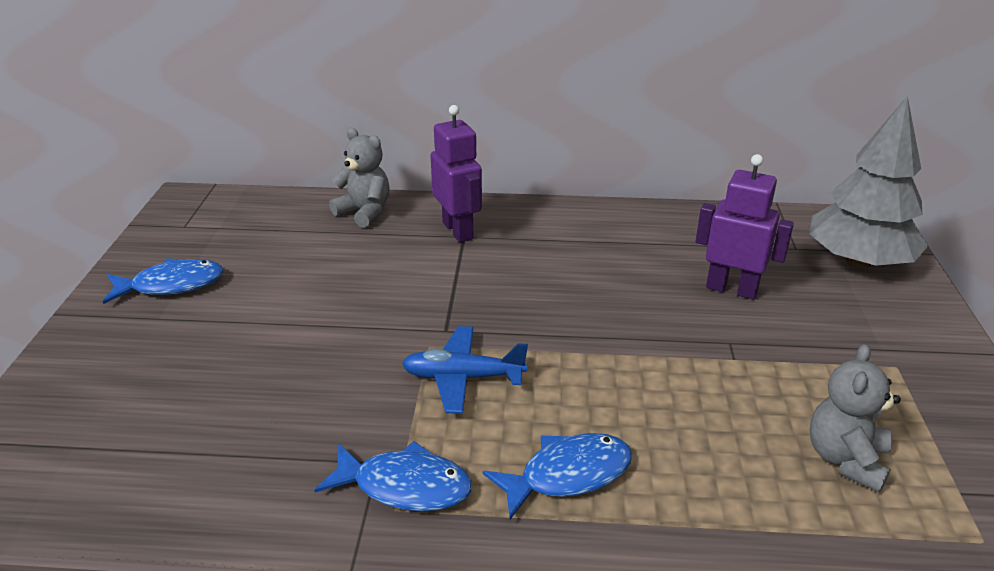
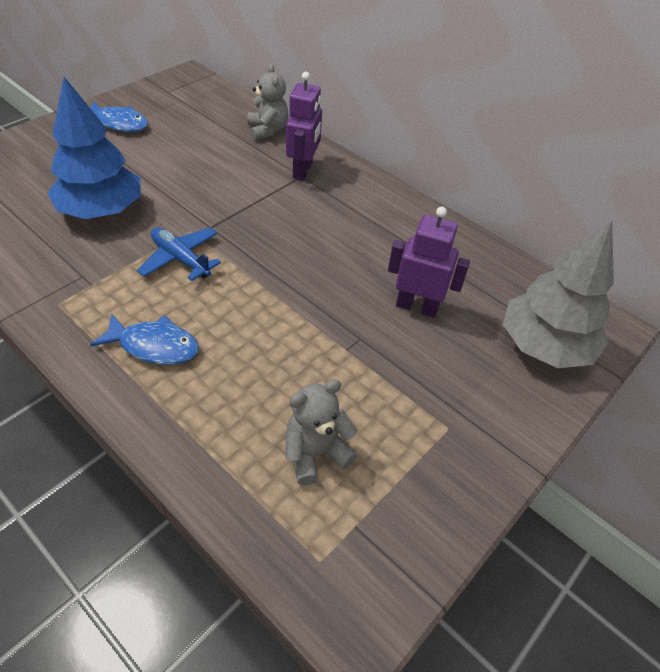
camera: 35 degrees right, 15 degrees up
blue fish [314,441,472,512] -> none
purple robot [696,154,794,299] -> purple robot turned 45 degrees counterclockwise [388,207,470,318]
none -> blue tree [47,77,141,219]

